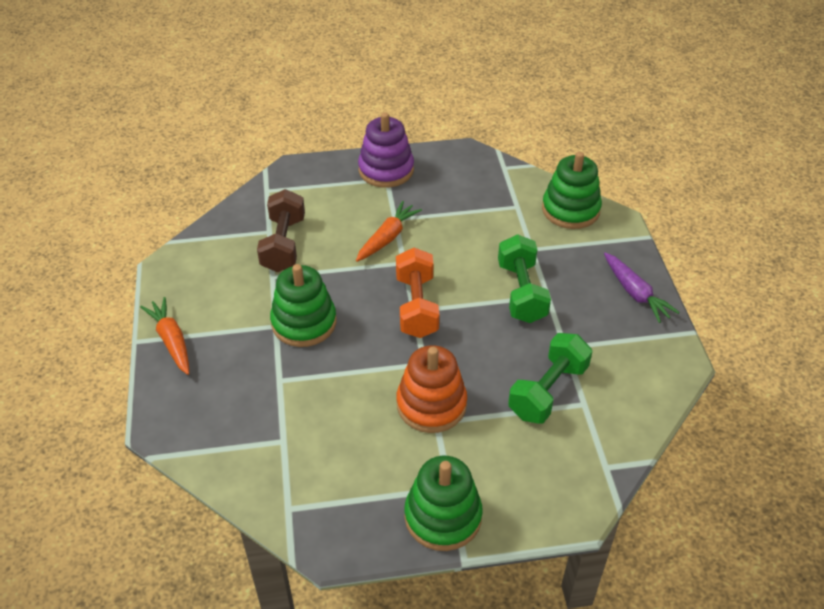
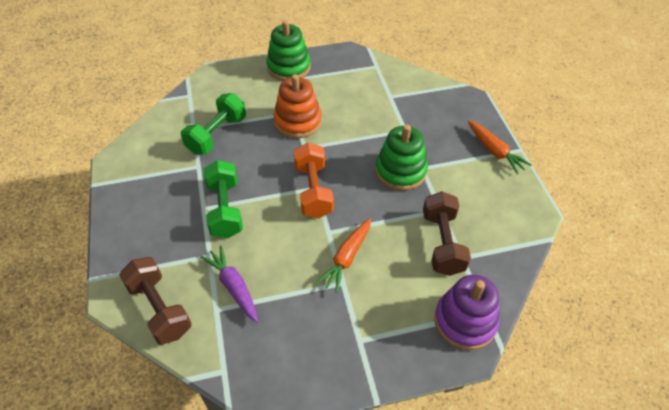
camera: 175 degrees right, 5 degrees up
purple stacking toy [358,112,414,188] -> purple stacking toy moved to [434,275,500,350]
green stacking toy [542,152,602,229] -> brown dumbbell [119,257,192,345]
purple carrot [604,253,680,323] -> purple carrot moved to [200,245,258,322]

